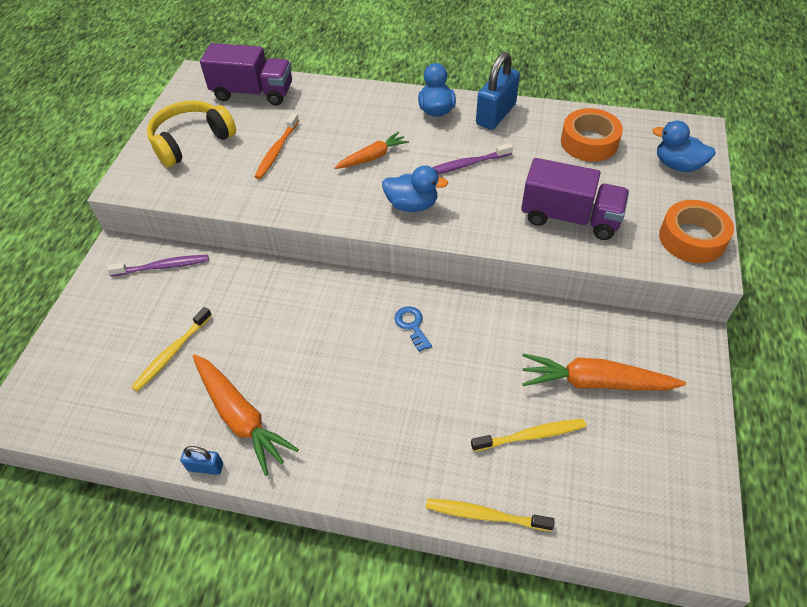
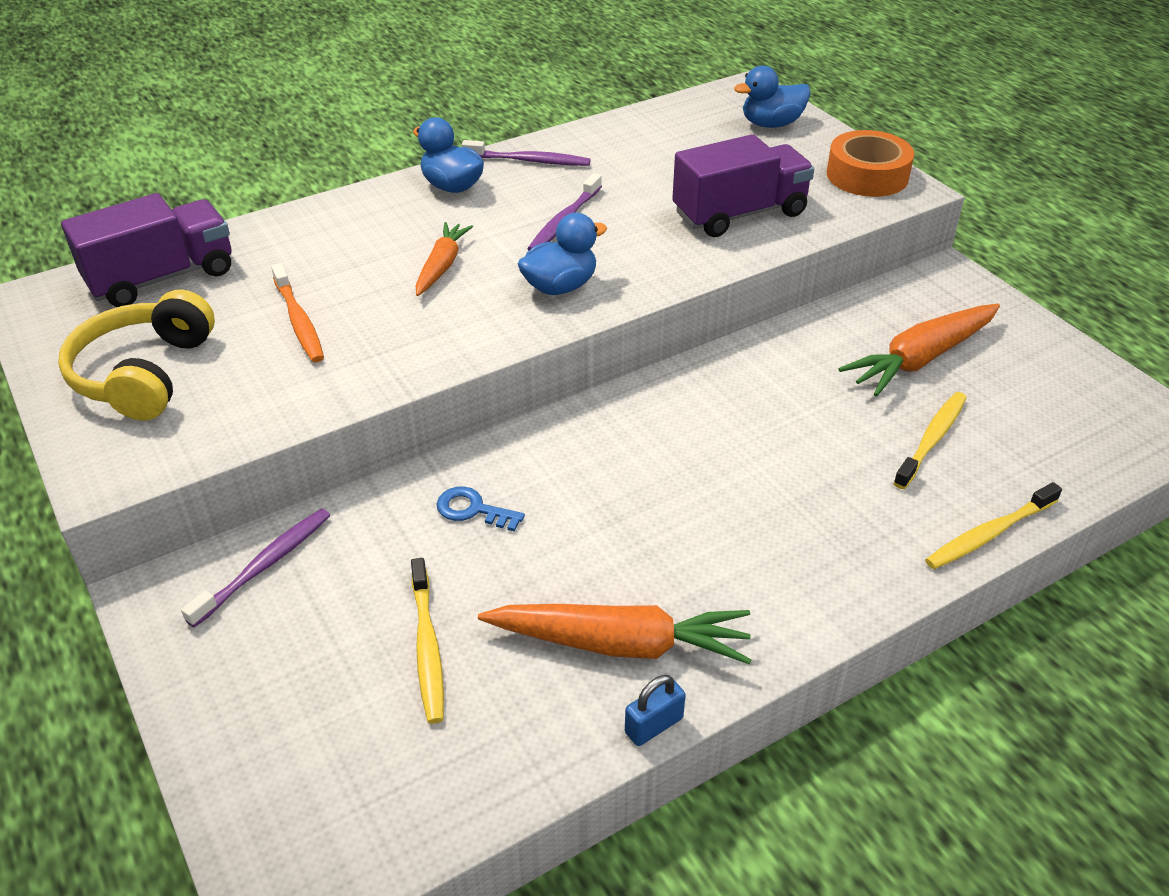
camera: 45 degrees left, 10 degrees down
blue key [395,306,432,352] -> blue key moved to [436,486,525,532]
blue padlock [476,52,520,130] -> purple toothbrush [462,140,591,166]
orange tape [561,108,623,162] -> none

